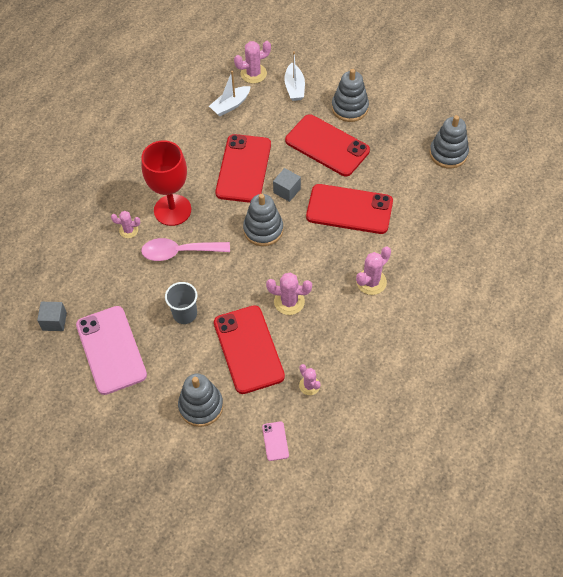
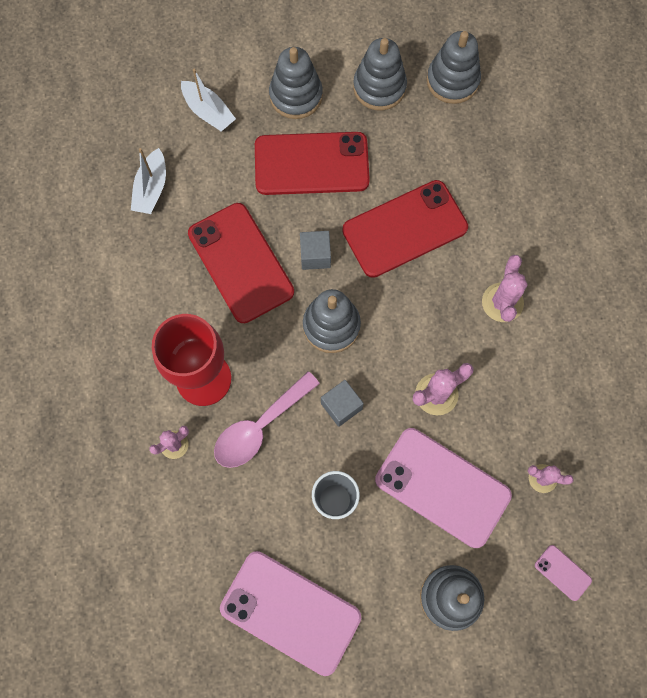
camera: 40 degrees left, 15 degrees up
grey cube [37,302,67,331] -> grey cube moved to [321,380,364,427]
red phone [214,305,285,394] -> pink phone [375,428,512,548]
pink cactus [234,41,271,83] -> none
none -> grey stacking toy [353,38,407,111]

